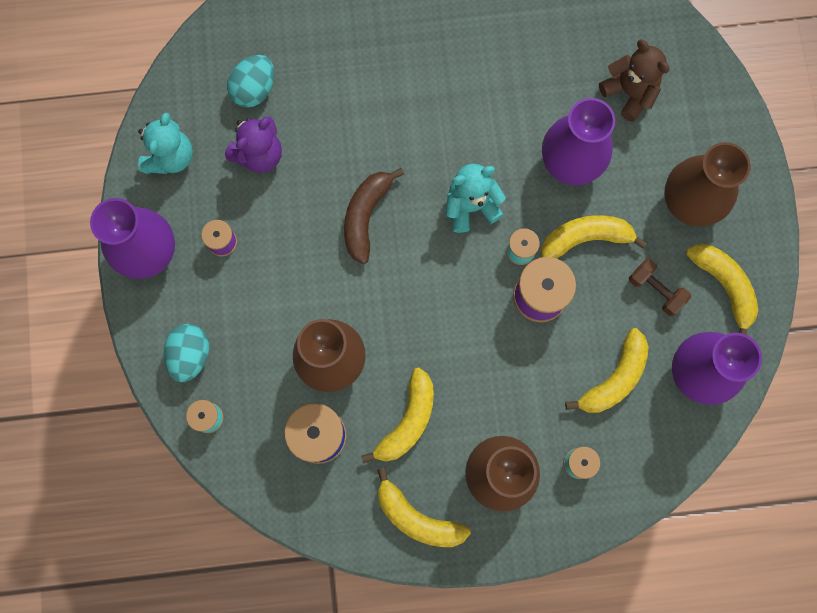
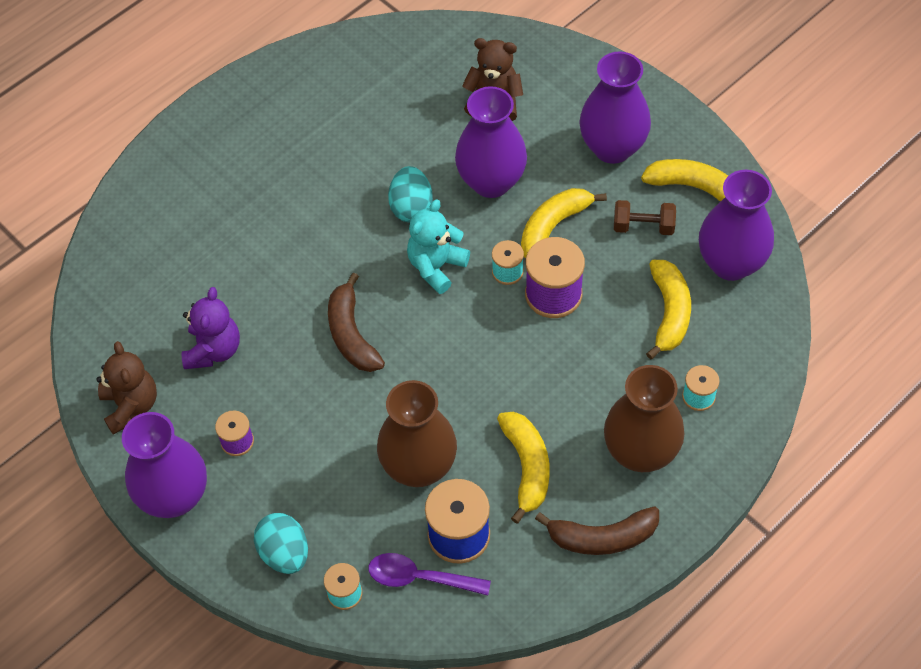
camera: 35 degrees left, 20 degrees down
turquoise teddy bear [138,113,193,174] -> brown teddy bear [96,341,157,435]
turquoise egg [227,55,274,108] -> turquoise egg moved to [388,166,433,222]
yellow banana [378,468,471,547] -> brown banana [535,506,659,555]
brown vase [664,142,751,227] -> purple vase [579,51,651,164]
none -> purple spoon [369,553,491,595]

